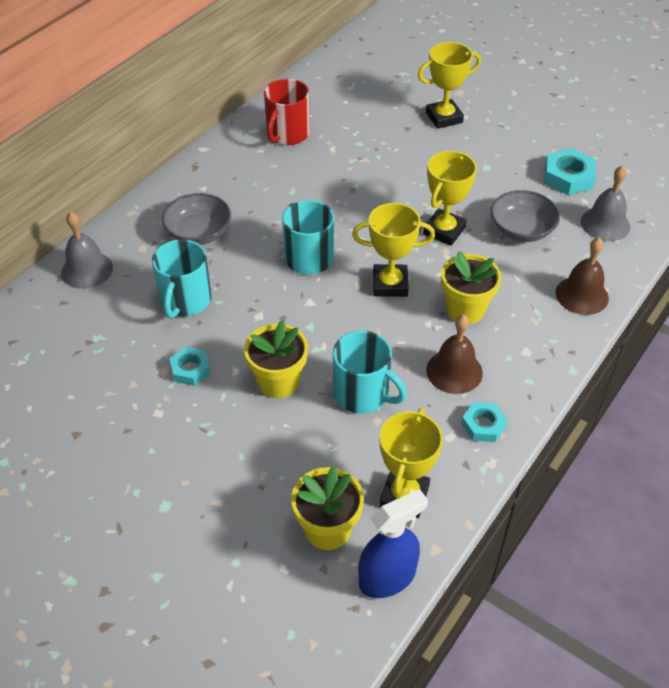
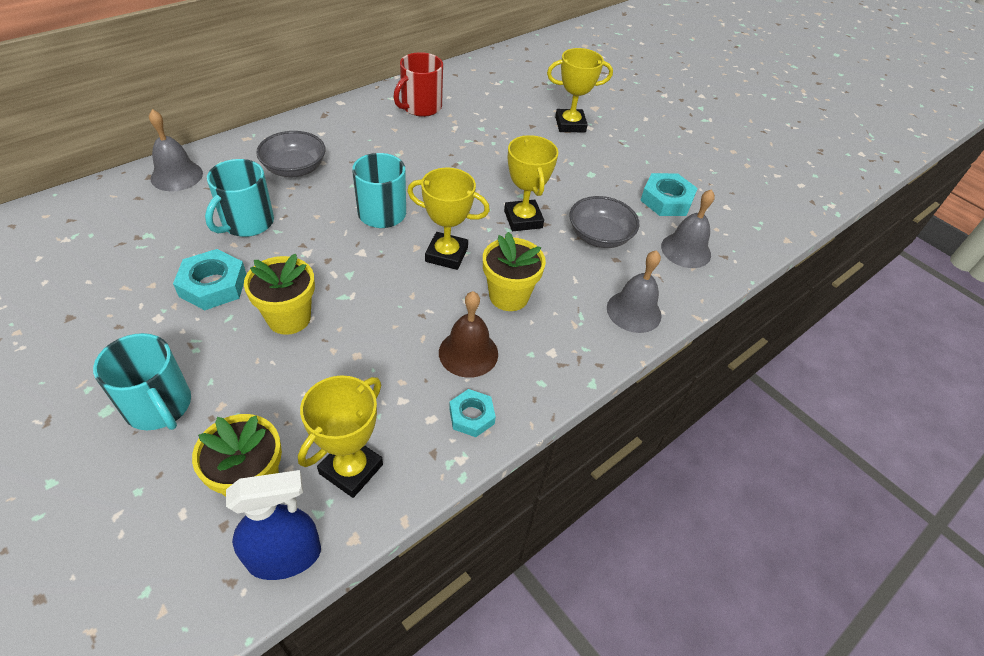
camera: 10 degrees right, 0 degrees up
turquoise nut [169,347,211,386] -> turquoise nut [173,249,246,310], size x1.57
turquoise mug [333,331,407,414] -> turquoise mug moved to [93,333,191,430]
yellow trophy [423,151,477,246] -> yellow trophy turned 60 degrees counterclockwise [504,135,558,231]
brown bell [556,237,609,315] -> grey bell [607,250,662,333]

